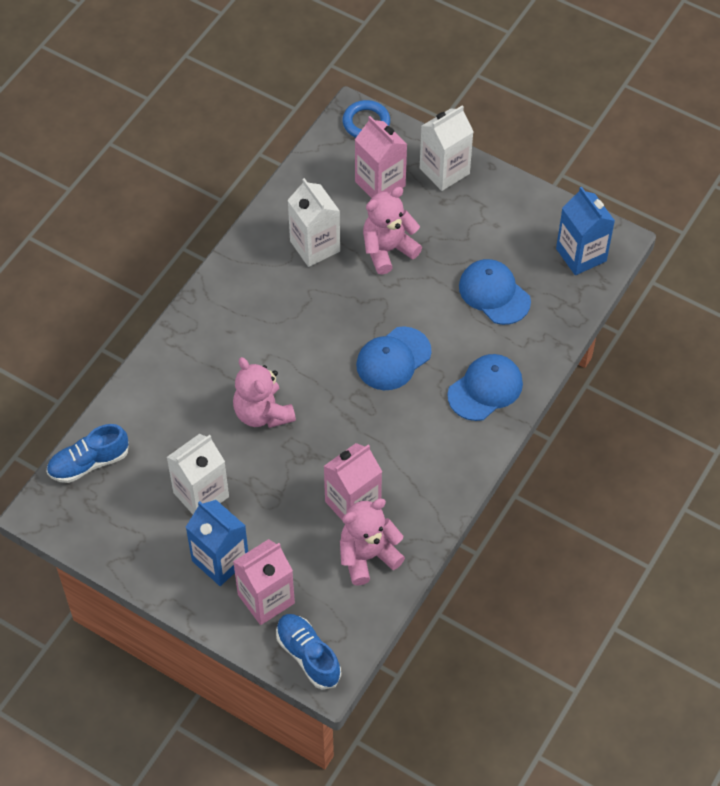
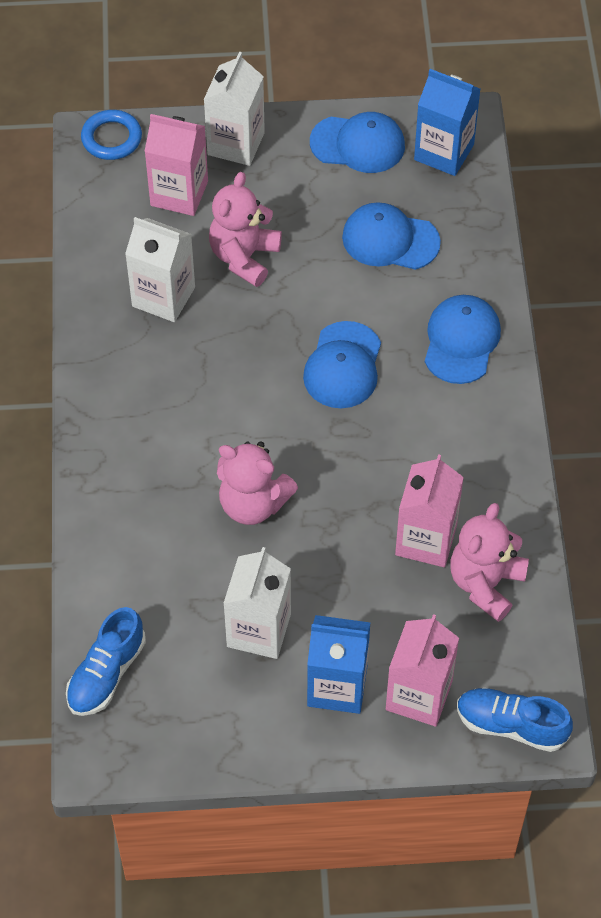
camera: 35 degrees left, 0 degrees up
none -> blue cap [310,112,405,173]

